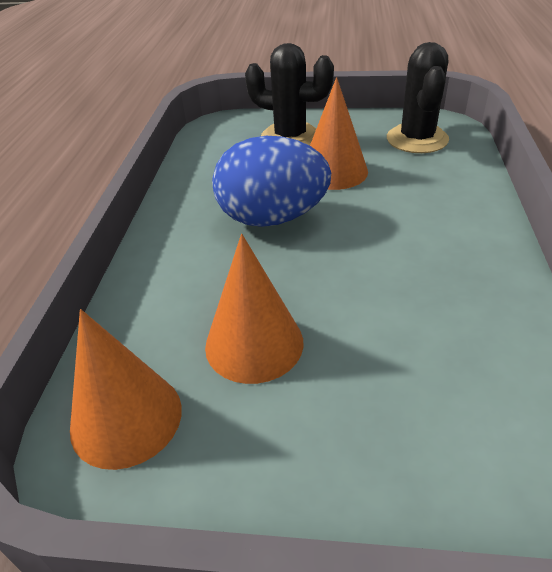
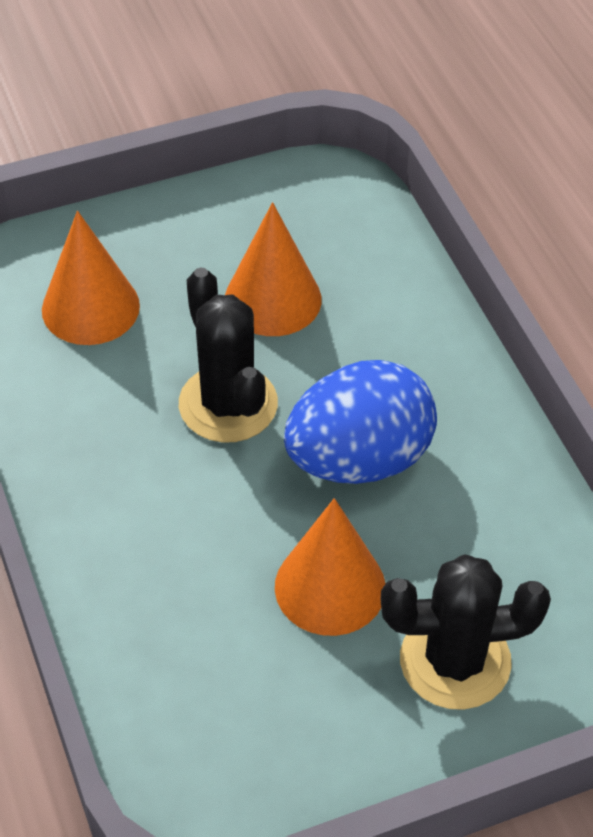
camera: 150 degrees right, 10 degrees up
orange cone [70,309,182,470] -> orange cone moved to [42,211,140,345]
black cactus [387,42,449,153] -> black cactus moved to [179,267,278,443]

